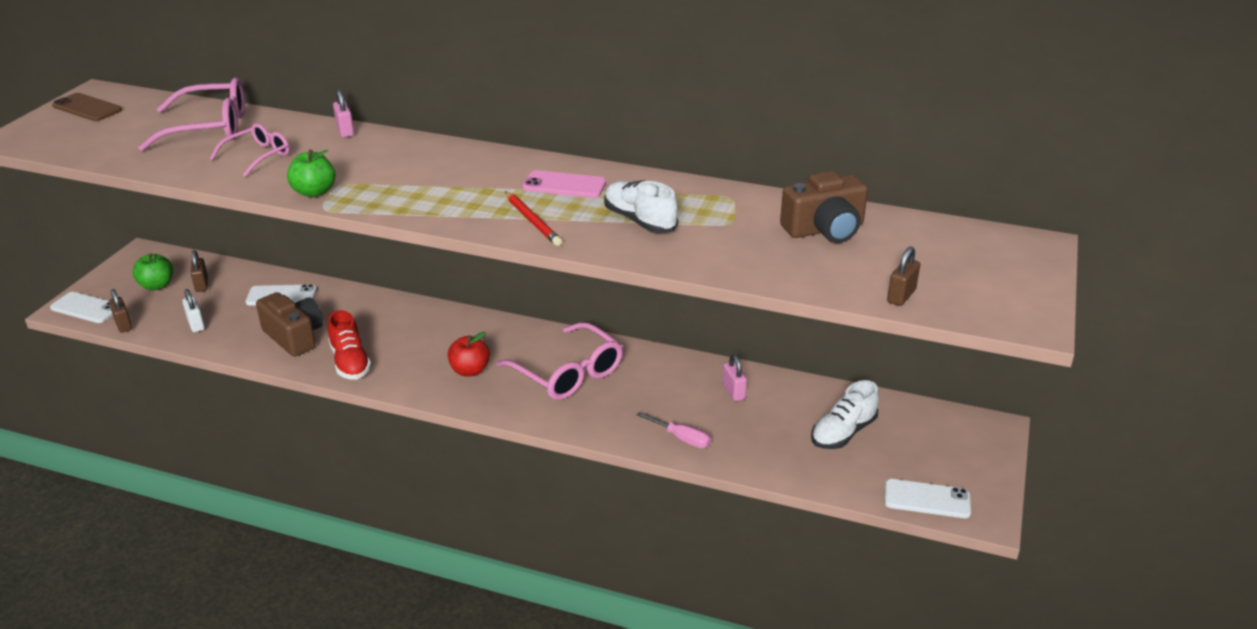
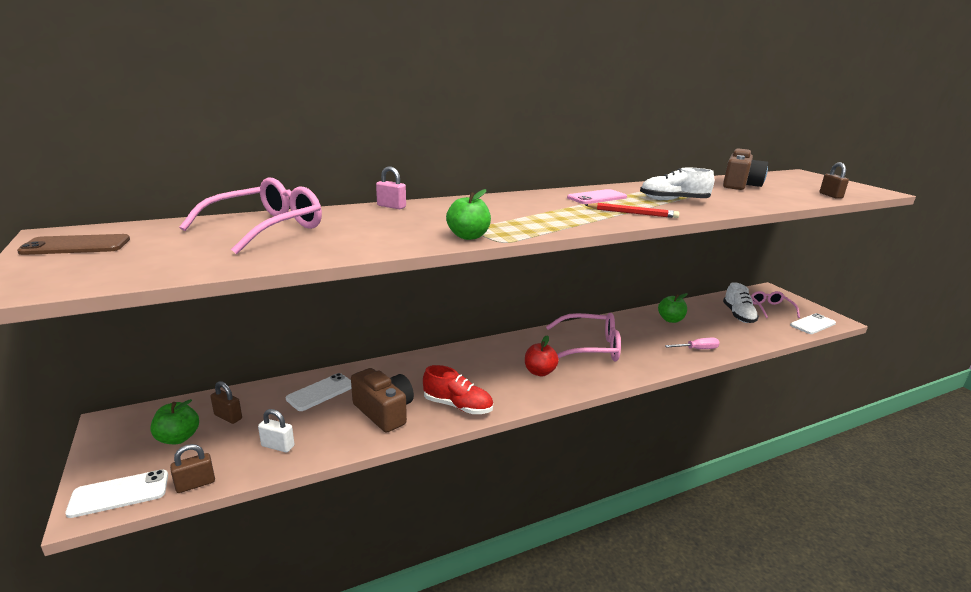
camera: 45 degrees left, 10 degrees down
brown padlock [109,289,132,333] -> brown padlock turned 45 degrees counterclockwise [170,444,215,493]
pink glasses [210,123,290,177] -> pink glasses moved to [751,291,800,318]
brown camera [256,292,324,357] -> brown camera turned 45 degrees clockwise [351,368,414,433]
pink padlock [722,354,747,401] -> green apple [658,293,688,323]

